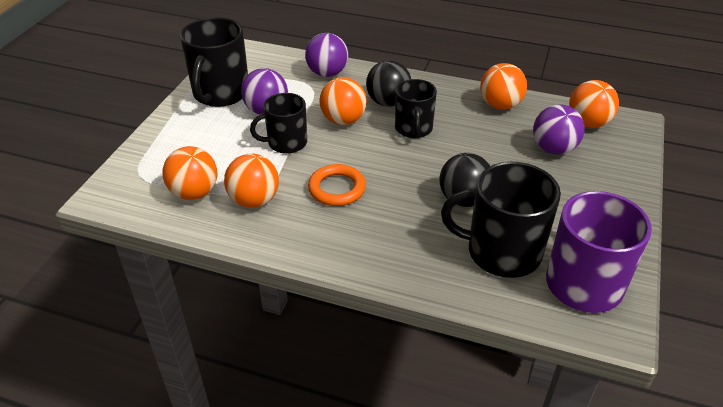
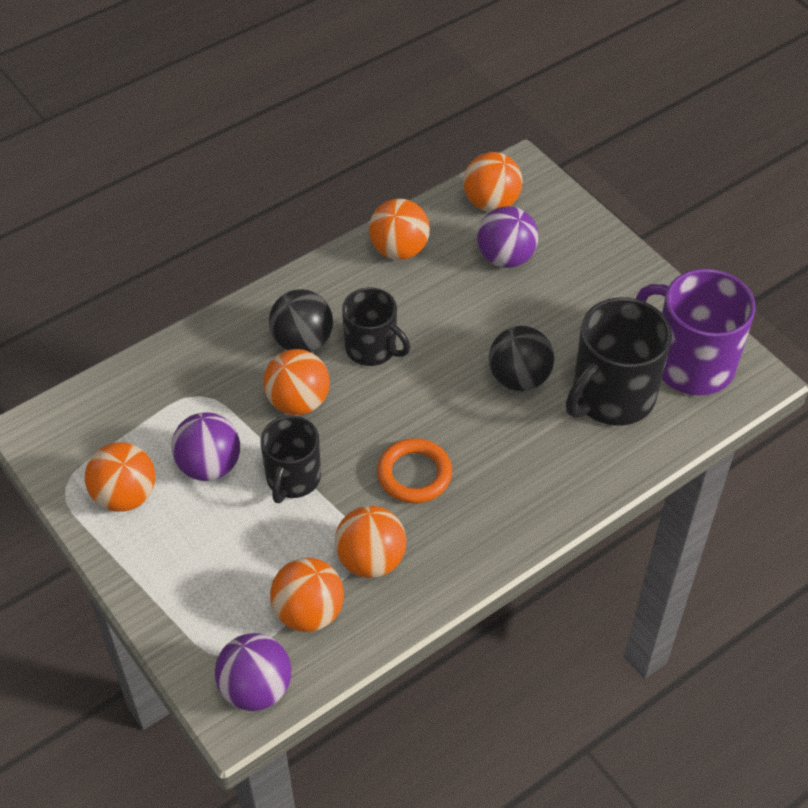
camera: 55 degrees left, 10 degrees up
black mug [180,17,248,107] -> orange ball [85,442,155,512]
purple ball [305,33,348,77] -> purple ball moved to [215,633,291,711]

